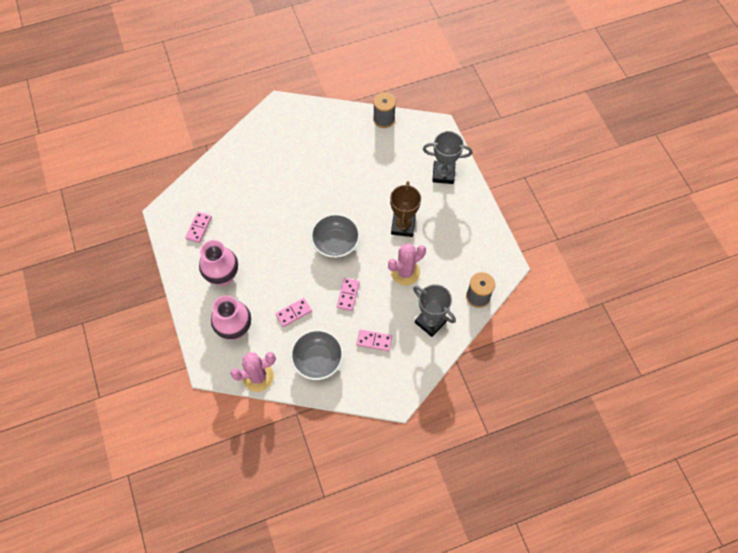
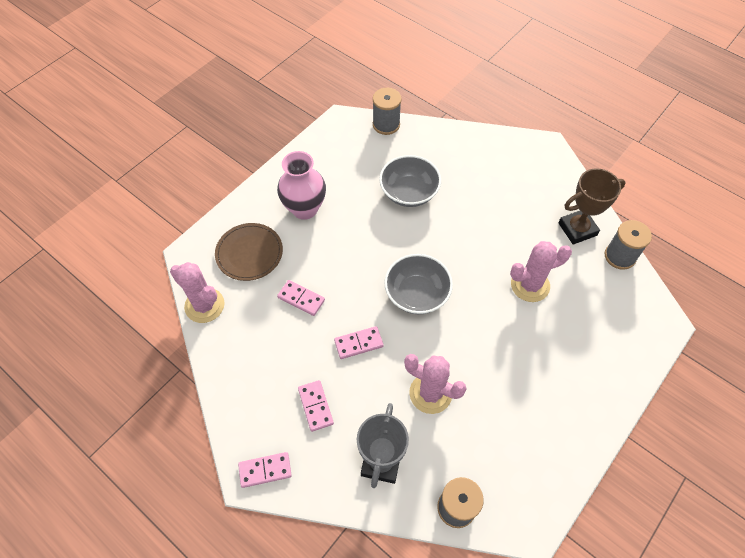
camera: 60 degrees right, 5 degrees down
pink domino [185,212,212,243] -> pink domino moved to [238,452,292,488]
pink vase [211,295,251,340] -> brown plate [215,223,283,281]
grey bowl [290,330,343,380] -> grey bowl moved to [379,155,441,207]
brown trophy [390,181,421,237] -> brown trophy moved to [558,168,626,244]
grey trophy [423,131,472,184] -> none
none -> grey spool [373,88,402,135]
none -> pink cactus [510,241,572,302]

